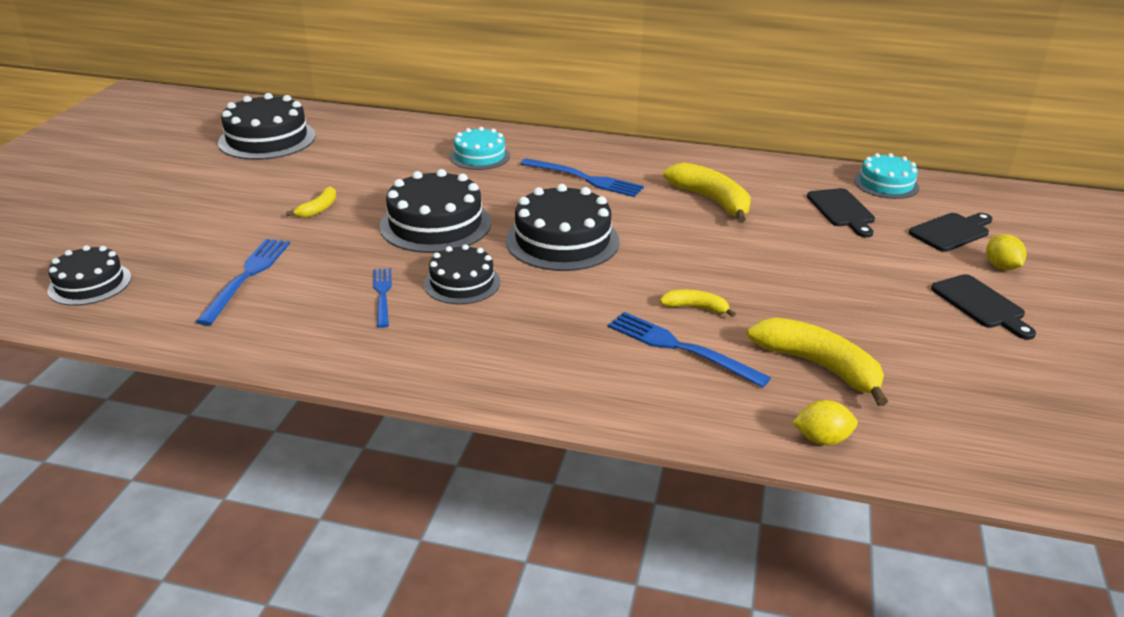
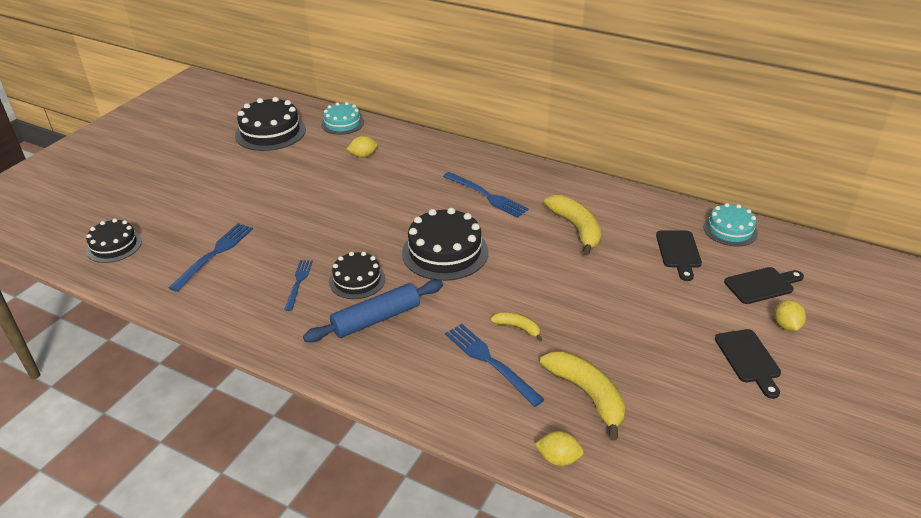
camera: 15 degrees right, 5 degrees up
yellow banana [286,186,336,218] -> none
black cake [380,169,491,253] -> none
turquoise cake [450,127,510,170] -> turquoise cake moved to [321,102,364,135]
none -> blue rolling pin [303,280,443,342]
none -> yellow lemon [347,136,377,158]

